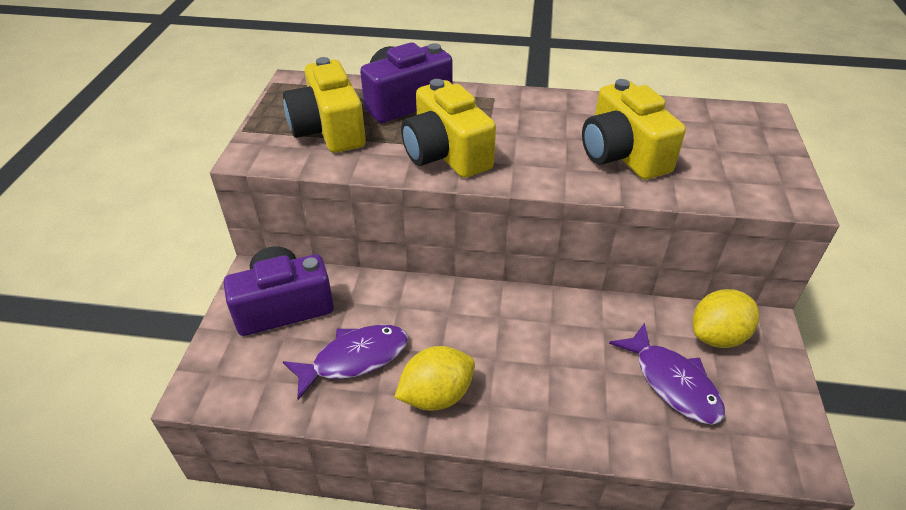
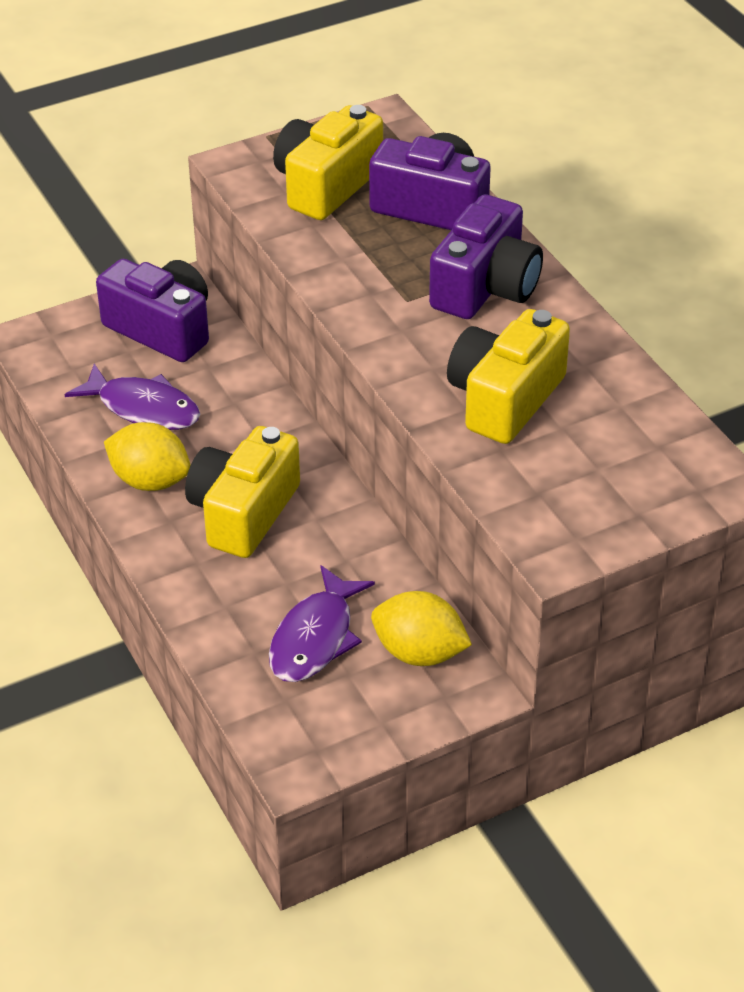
camera: 55 degrees right, 0 degrees up
yellow camera [401,79,496,178] -> yellow camera moved to [185,426,300,558]
none -> purple camera [429,195,543,319]

